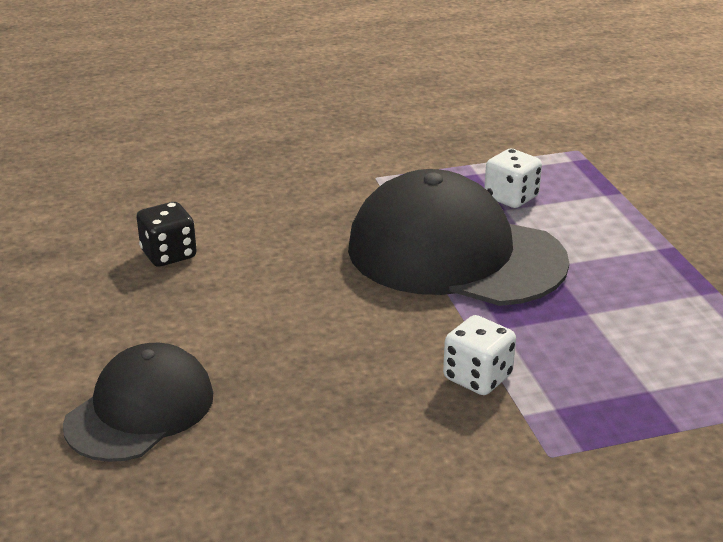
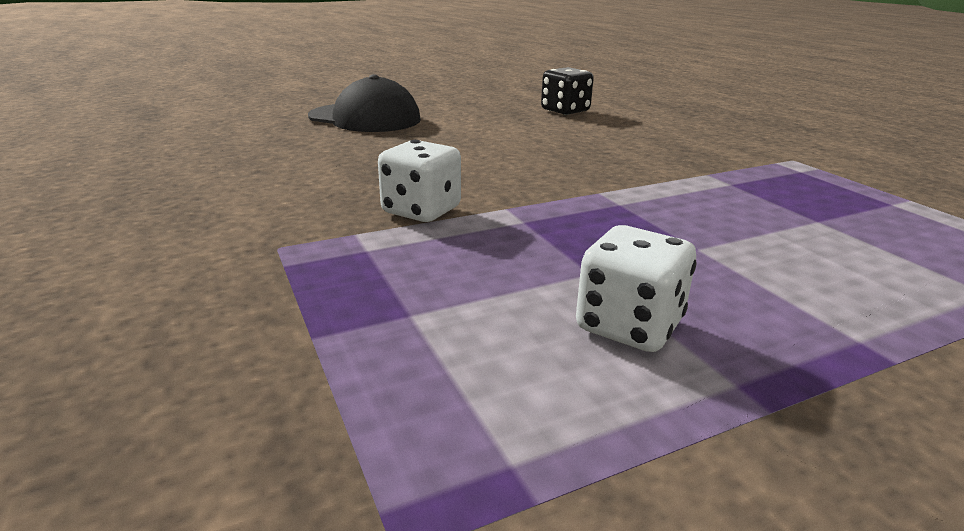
camera: 80 degrees right, 5 degrees down
black cap [348,169,569,306] -> none
white dice [484,149,542,208] -> white dice moved to [576,225,697,352]

